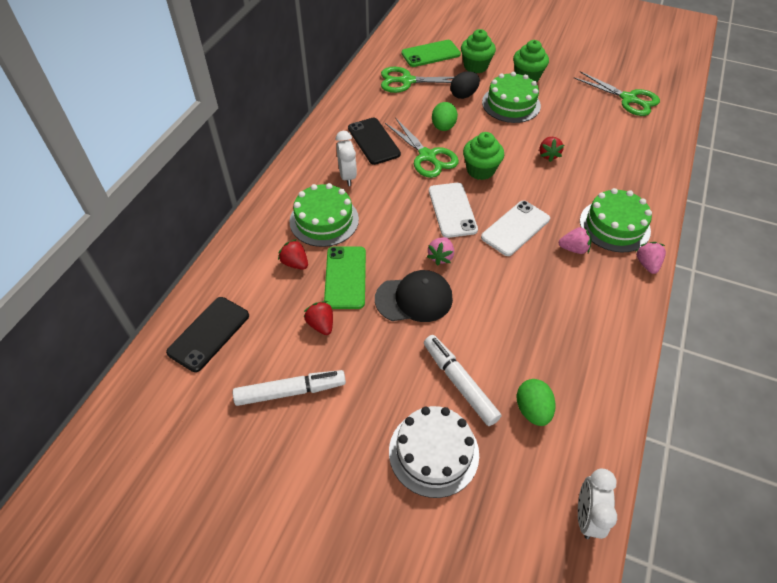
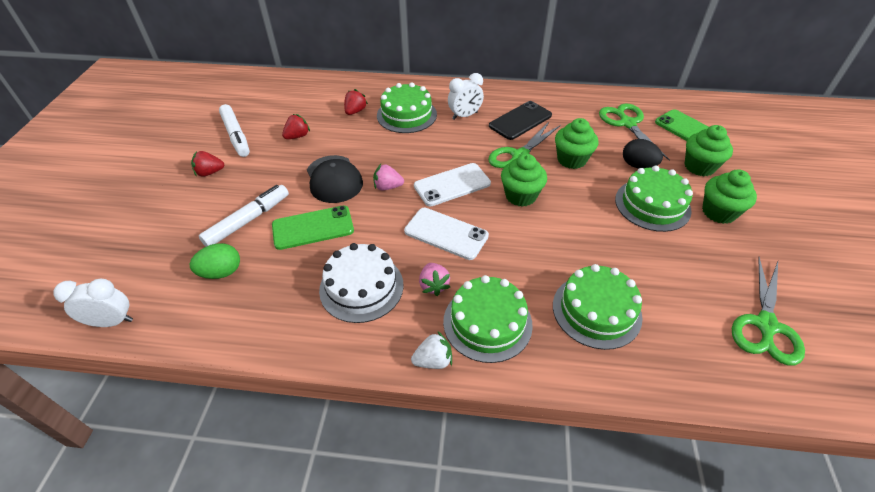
camera: 75 degrees right, 5 degrees down
black phone [166,297,249,372] -> none
green phone [324,246,366,309] -> green phone moved to [272,206,354,250]
white cake [389,406,479,498] -> white cake moved to [319,243,403,323]
green egg [432,102,458,131] -> green cupcake [555,118,599,169]
red strawberry [539,137,564,162] -> red strawberry moved to [191,151,224,177]
pink strawberry [636,242,666,274] -> white strawberry [411,332,452,369]
none -> green cake [553,264,642,350]

